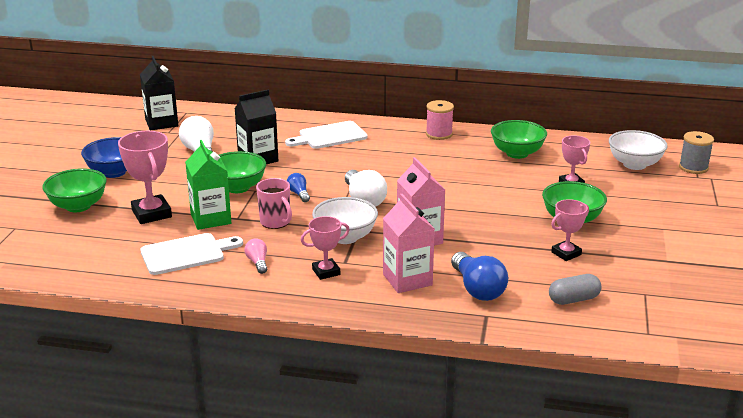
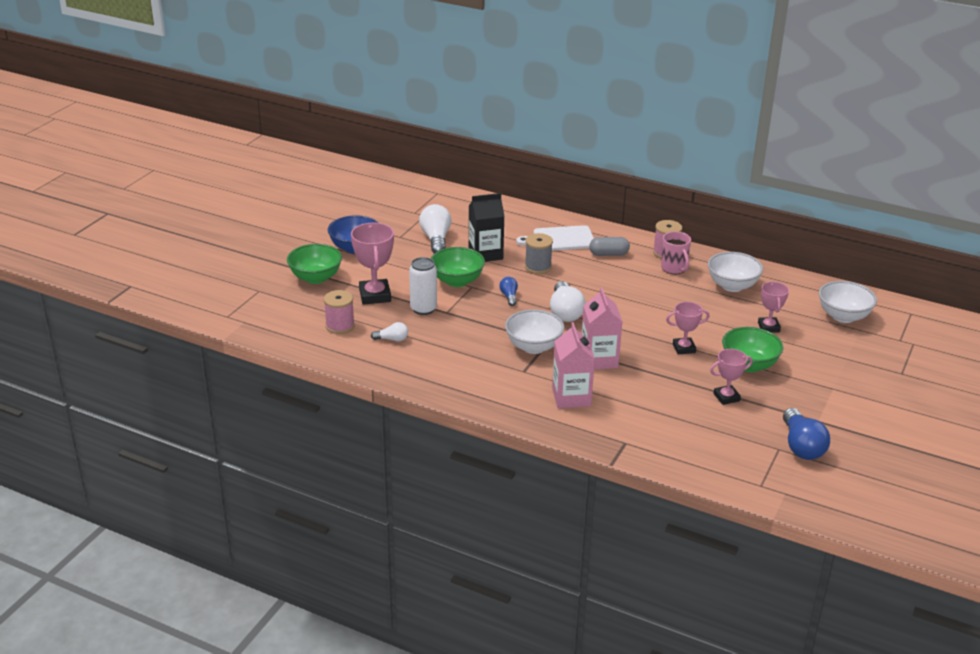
camera: 15 degrees right, 5 degrees up
black carton [140,56,178,131] -> none
white cutting board [140,233,243,275] -> white light bulb [371,322,408,342]
green carton [185,140,231,230] -> white can [409,257,437,315]
pink light bulb [244,238,267,274] -> none
pink mug [256,178,292,229] -> pink mug moved to [661,231,691,274]
pink trophy [301,216,350,280] -> pink trophy moved to [666,302,710,354]
blue light bulb [451,252,508,301] -> blue light bulb moved to [783,408,830,460]
green bowl [491,120,547,159] -> white bowl [708,252,763,292]
grey capsule [549,274,601,305] -> grey capsule moved to [589,237,630,256]
grey spool [679,131,714,174] -> grey spool moved to [525,233,553,274]
none -> pink spool [324,290,355,334]

